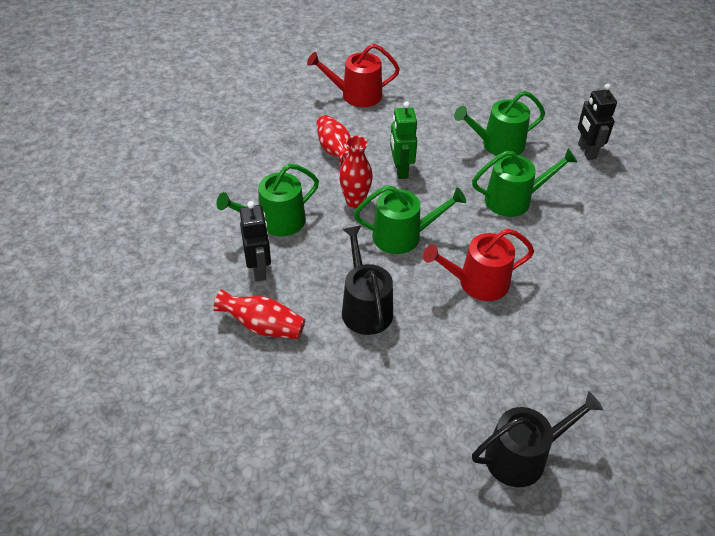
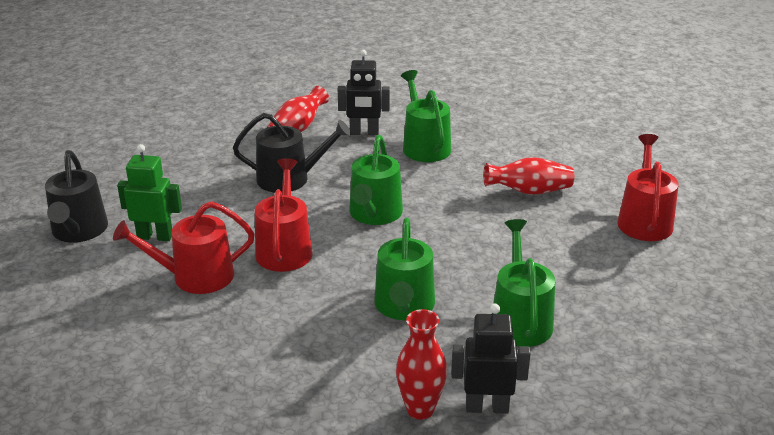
camera: 105 degrees right, 15 degrees down
red vase [339,136,373,208] -> red vase moved to [396,309,447,420]
green robot [390,101,417,179] -> green robot moved to [117,144,182,241]
none -> red watering can [113,201,255,294]

